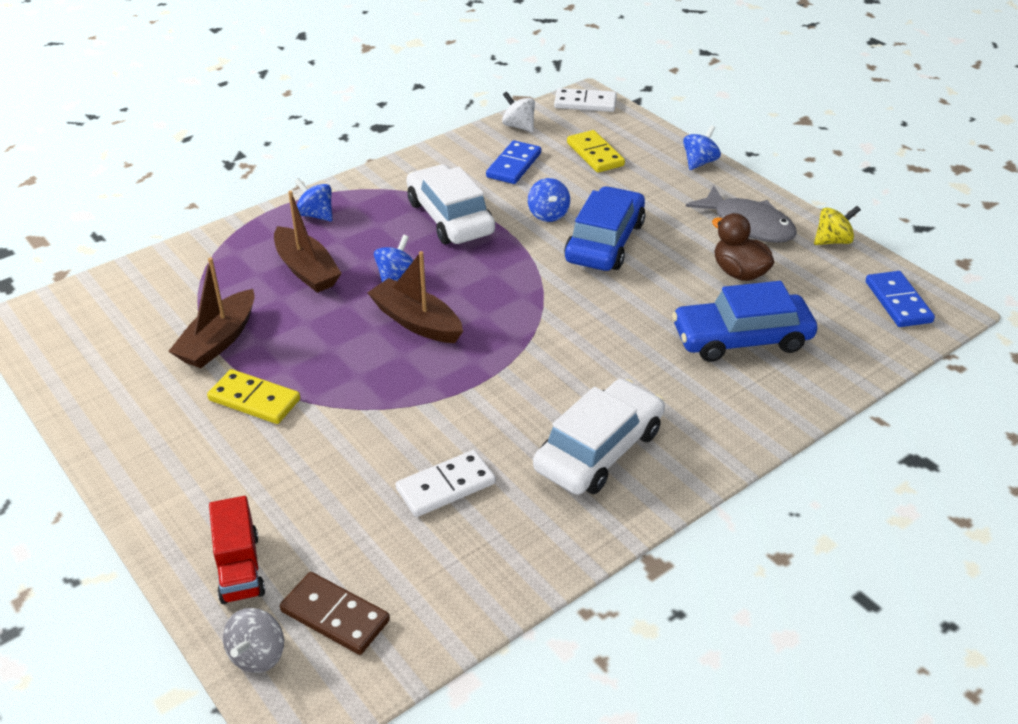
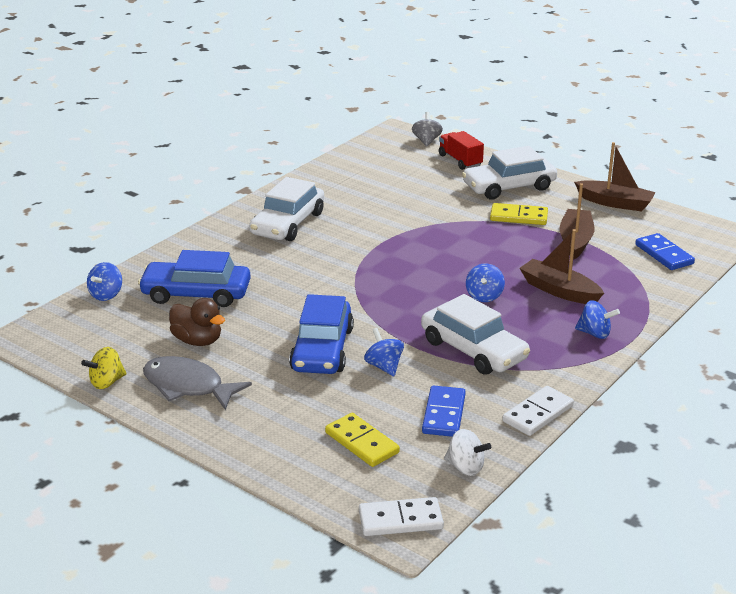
camera: 165 degrees right, 10 degrees down
brown domino [280,572,390,655] -> none
brown boat [367,251,463,343] -> brown boat moved to [574,142,656,212]
white domino [396,450,496,517] -> white domino moved to [502,386,574,436]
blue car [672,281,817,362] -> blue car turned 150 degrees counterclockwise [138,250,251,307]
blue spinning top [683,125,721,170] -> blue spinning top moved to [87,262,122,301]
blue domino [866,271,935,327] -> blue domino moved to [635,233,695,270]
none -> white car [462,146,557,200]

